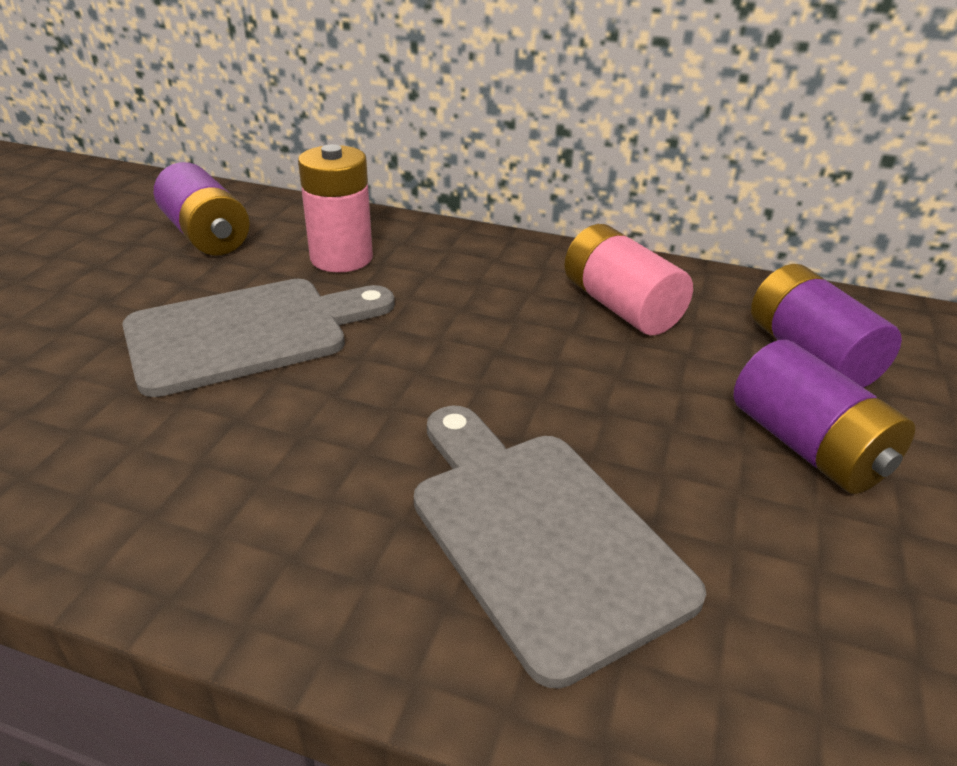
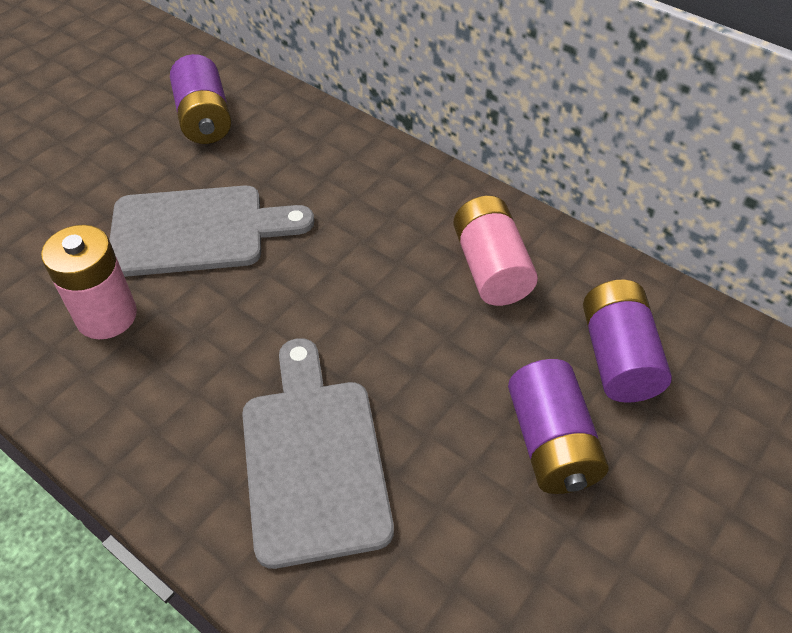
camera: 20 degrees right, 15 degrees up
pink battery [298,144,373,273] -> pink battery moved to [41,225,137,339]

